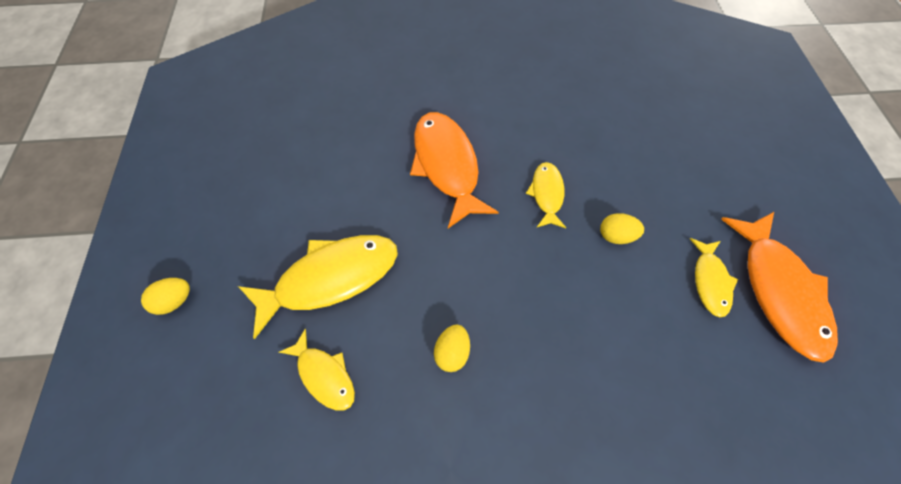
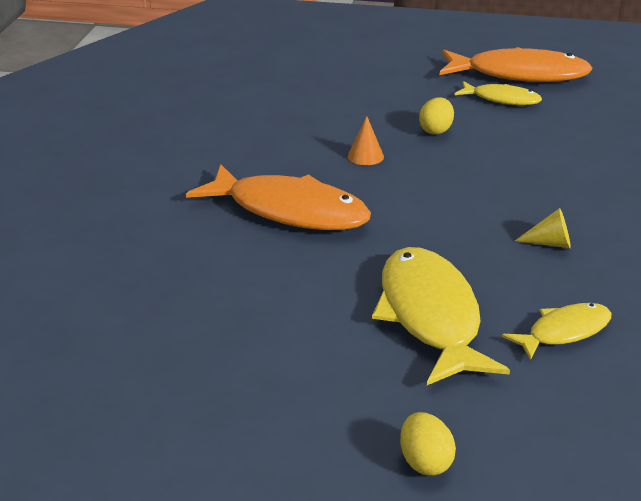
camera: 75 degrees left, 30 degrees down
orange fish [410,112,499,228] -> orange fish turned 150 degrees counterclockwise [186,164,371,230]
yellow egg [434,324,470,372] -> yellow cone [515,208,571,248]
yellow fish [526,162,566,228] -> orange cone [348,116,384,165]

